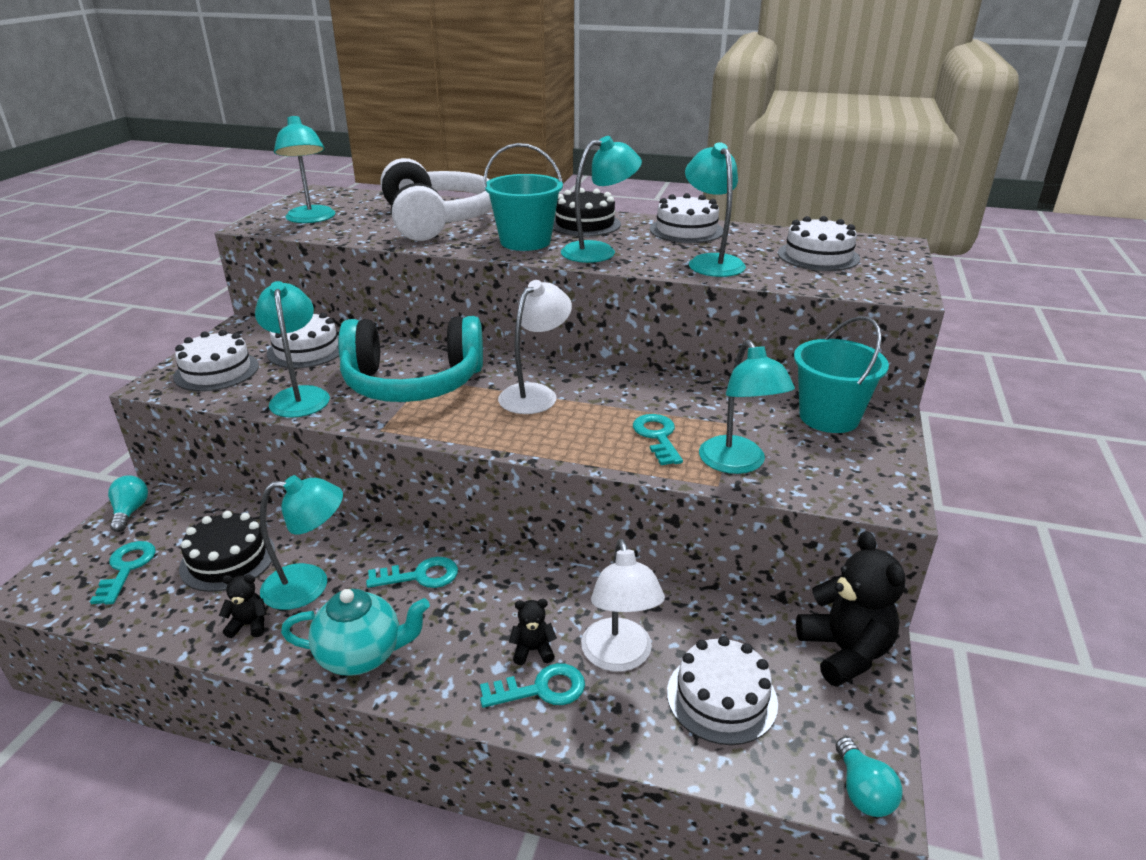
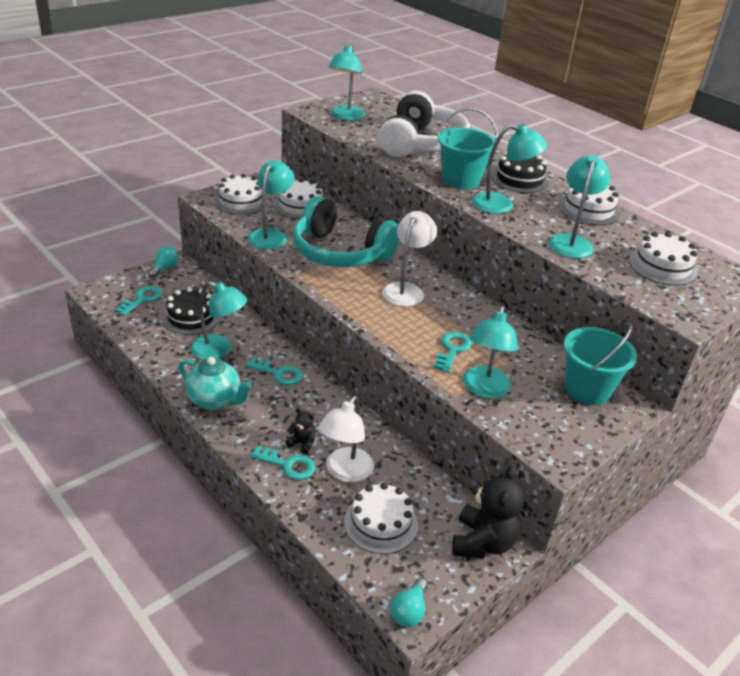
camera: 30 degrees right, 5 degrees up
black teddy bear [219,575,267,638] -> none
white lamp [498,280,572,414] -> white lamp turned 45 degrees counterclockwise [382,211,437,307]

